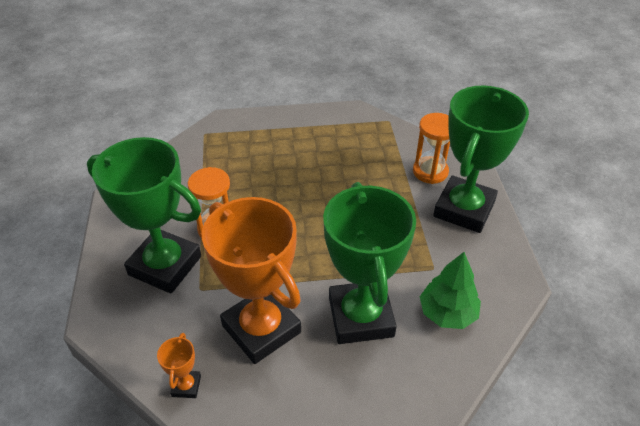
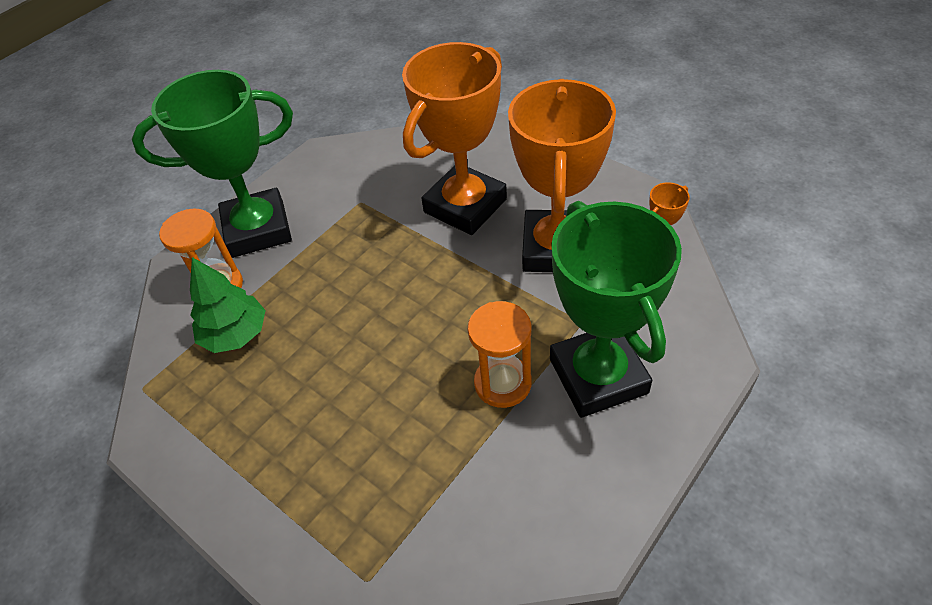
camera: 130 degrees left, 5 degrees up
green trophy [323,182,416,344] -> orange trophy [402,42,507,235]
green tree [420,252,481,329] -> green tree moved to [190,257,266,353]

